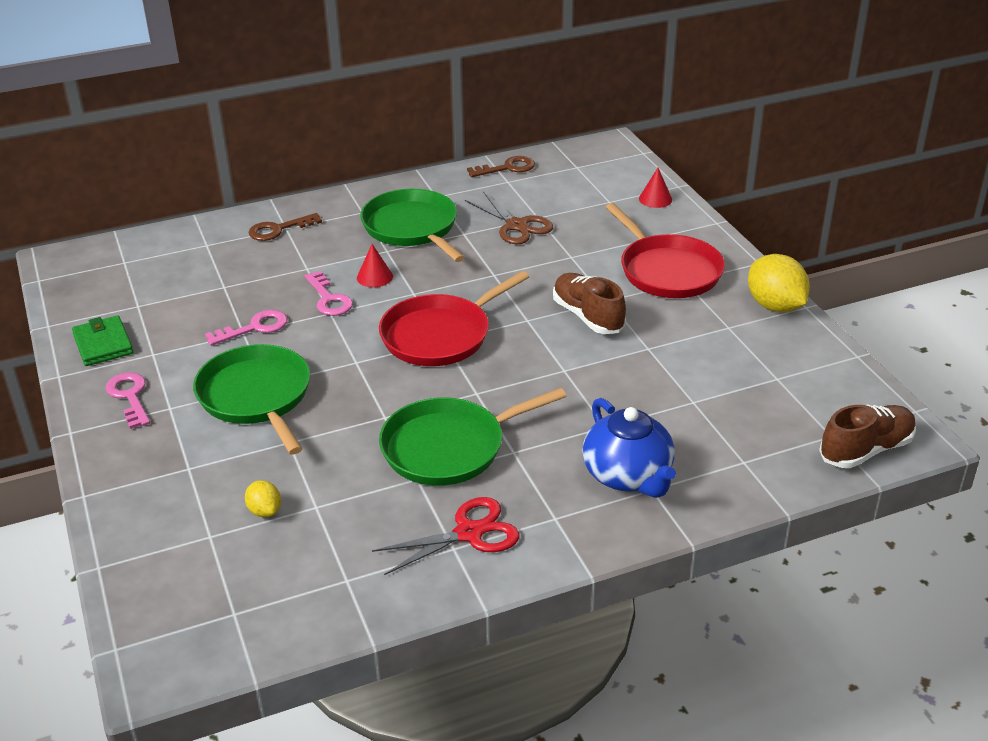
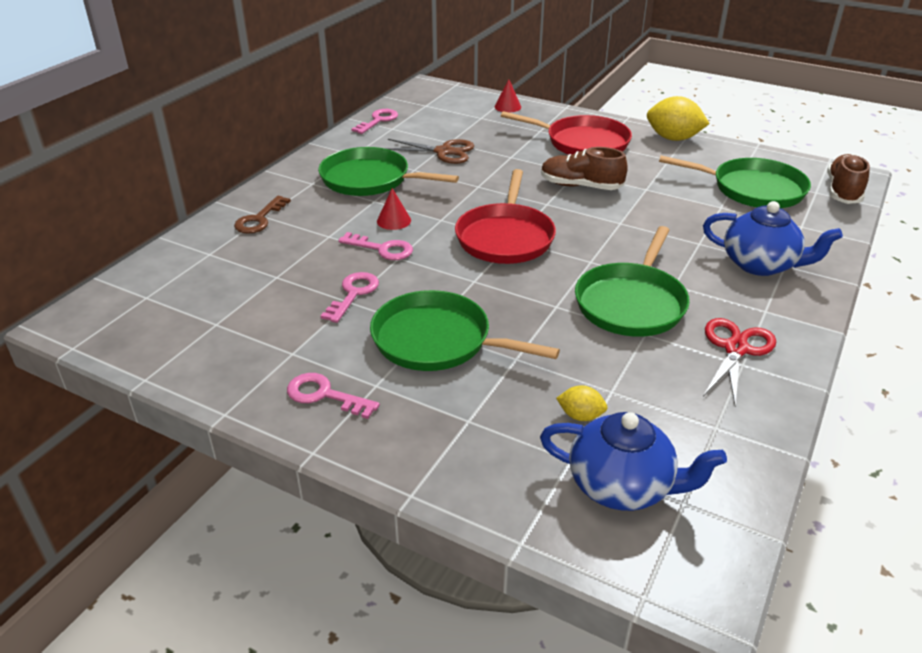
camera: 40 degrees left, 0 degrees up
green wallet [72,315,133,366] -> none
brown key [467,156,535,177] -> pink key [351,109,398,134]
none -> blue teapot [540,412,727,511]
none -> green pan [659,155,811,208]

